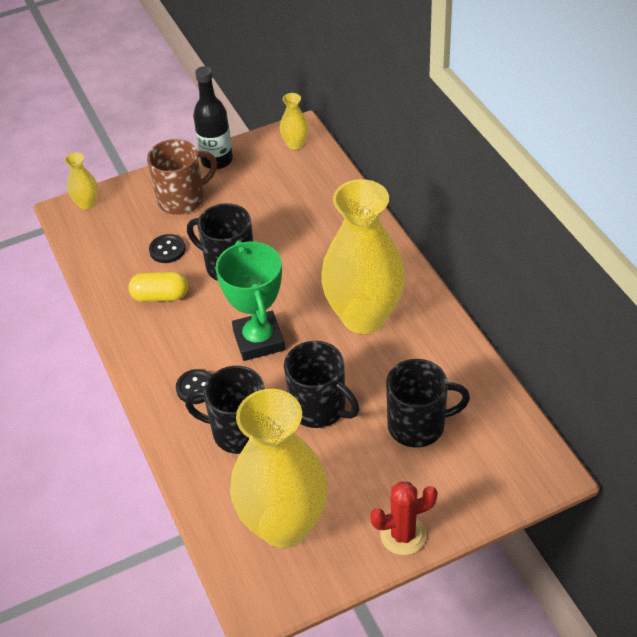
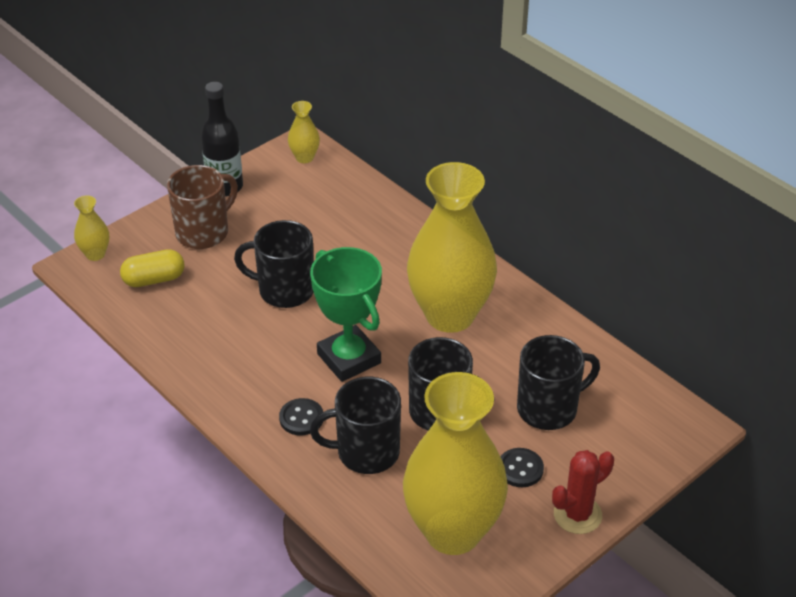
camera: 20 degrees left, 5 degrees down
yellow capsule [128,272,188,302] -> yellow capsule moved to [120,249,185,287]
black button [149,234,185,263] -> black button moved to [500,448,544,487]

